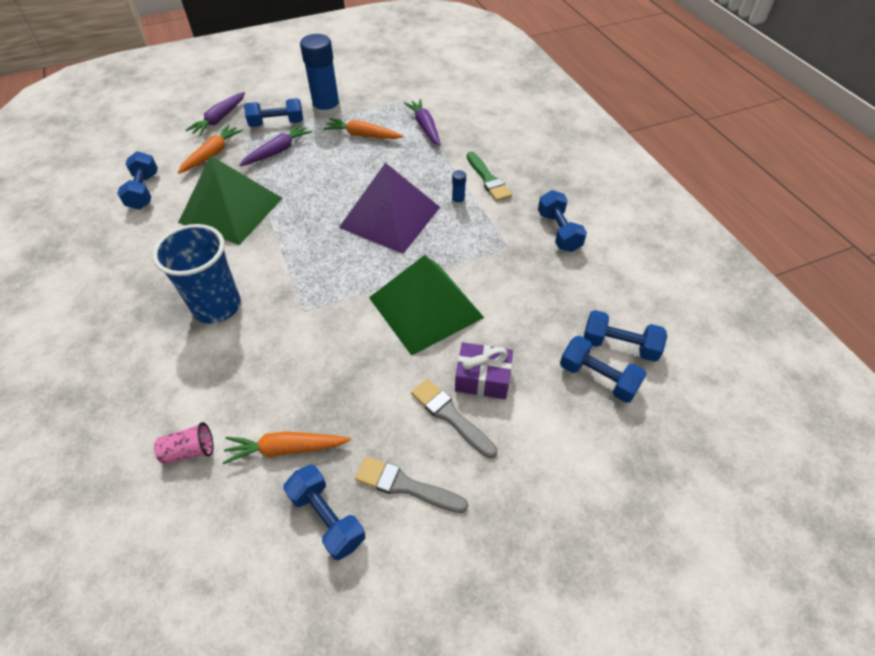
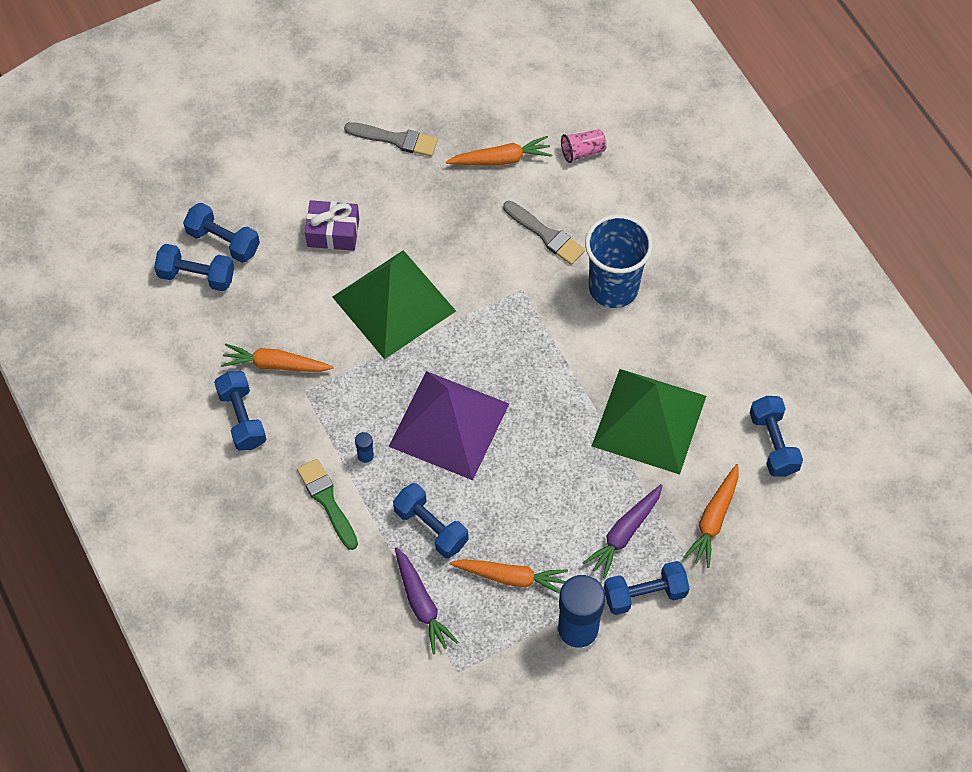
camera: 175 degrees right, 10 degrees up
purple carrot [186,92,245,136] -> none
blue dumbbell [283,465,365,561] -> blue dumbbell moved to [393,483,469,558]
grey brush [411,378,497,458] -> grey brush moved to [503,201,585,265]
none -> orange carrot [221,343,334,372]

